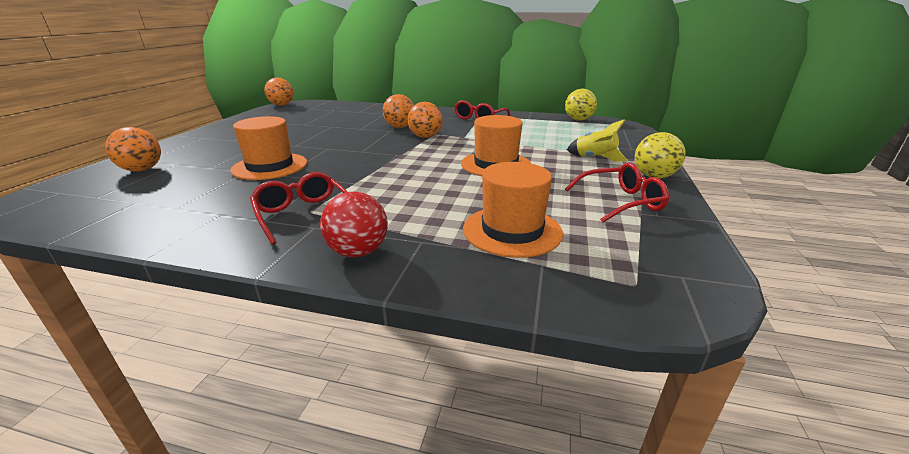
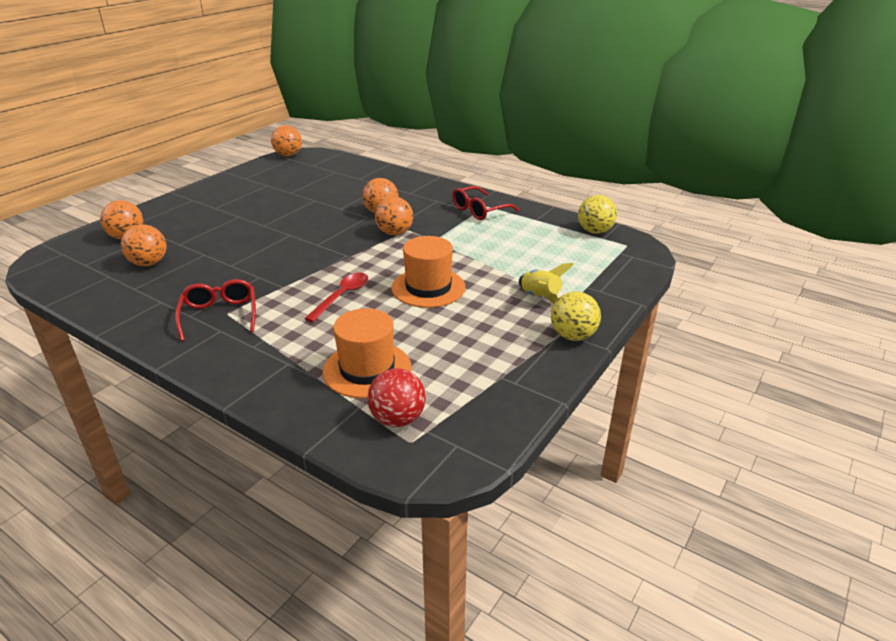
camera: 20 degrees right, 5 degrees up
orange hat [230,116,307,180] -> none
red ball [320,192,388,257] -> red ball moved to [367,368,426,427]
red glasses [565,163,669,223] -> none
none -> orange ball [121,224,166,266]
none -> red spoon [304,273,368,322]

